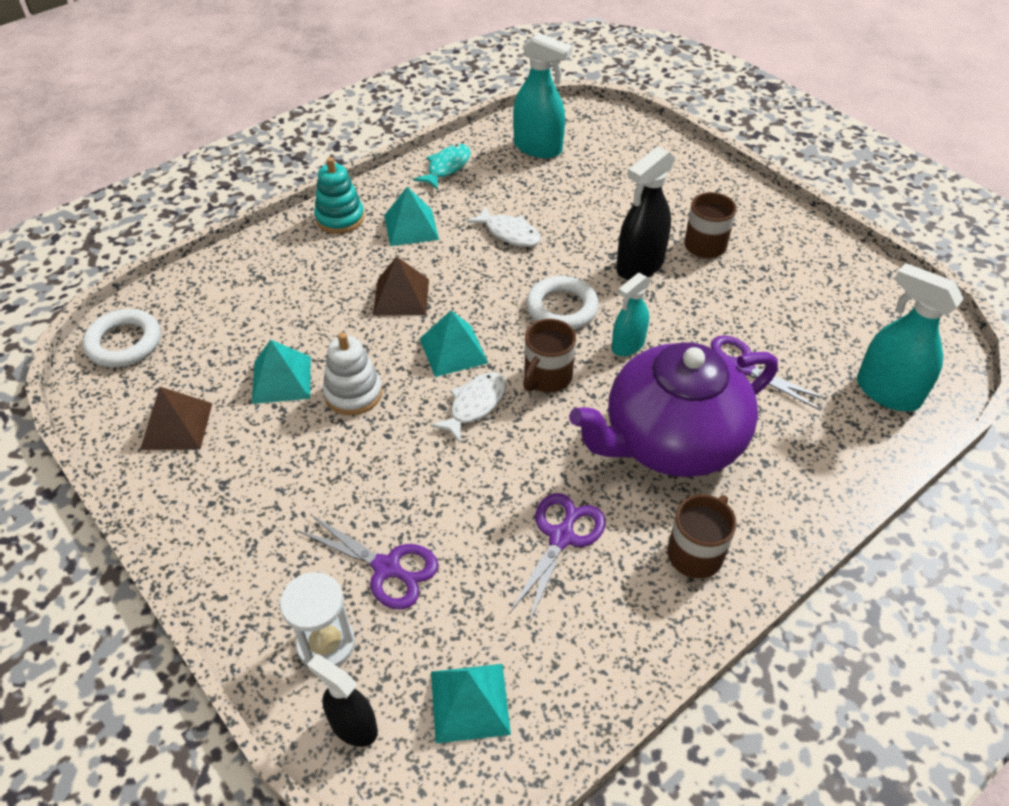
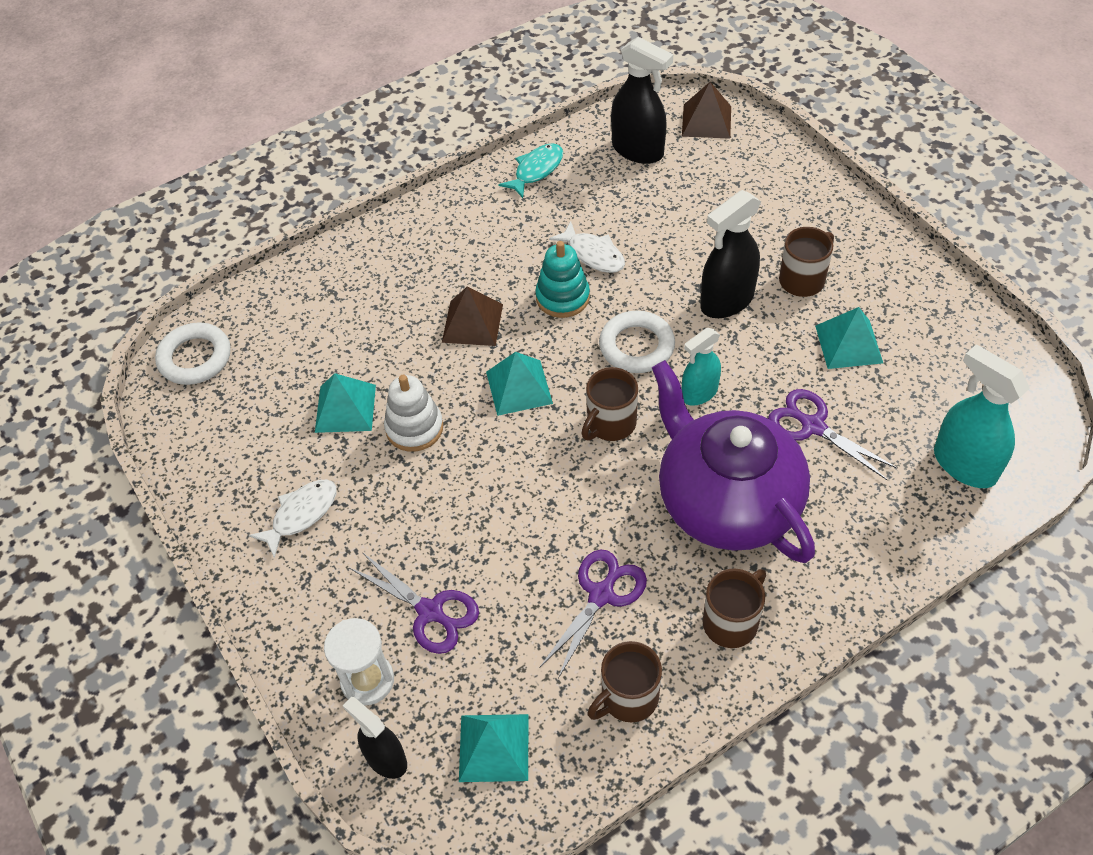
camera: 10 degrees right, 5 degrees up
brown pyramid [140,387,212,450] -> brown pyramid moved to [682,82,731,139]
turquoise stacking toy [314,157,364,234] -> turquoise stacking toy moved to [535,241,590,318]
turquoise pyramid [384,187,439,246] -> turquoise pyramid moved to [815,307,883,369]
white fish [430,372,506,443] -> white fish moved to [249,480,337,558]
turquoise spray bottle [513,32,573,158] -> black spray bottle [611,37,673,164]
purple teapot [569,342,778,477] -> purple teapot turned 75 degrees clockwise [652,360,815,563]
none -> brown mug [588,641,662,722]

